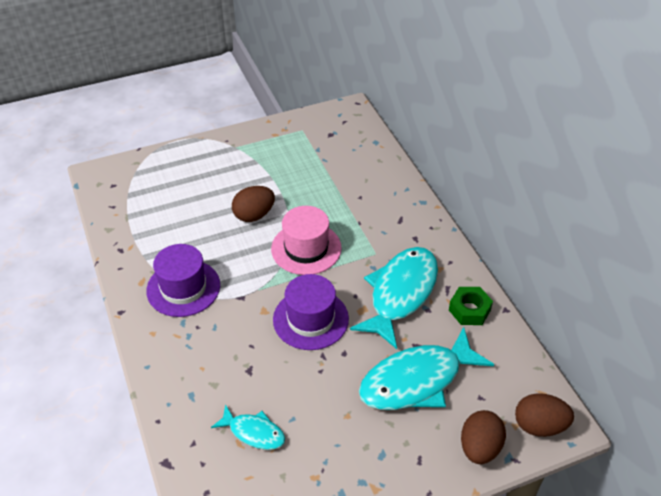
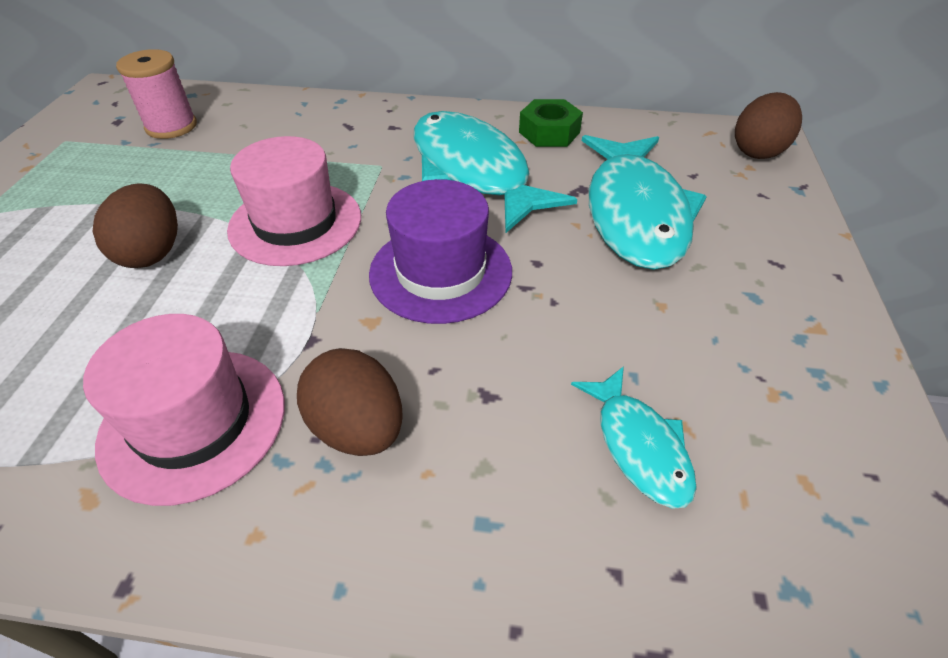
camera: 60 degrees left, 0 degrees up
purple hat [146,244,220,317] -> pink hat [83,314,285,506]
turquoise fish [211,404,285,450] -> turquoise fish turned 105 degrees clockwise [571,366,697,509]
brown egg [461,410,506,464] -> brown egg moved to [297,348,403,456]
none -> pink spool [116,49,197,139]

